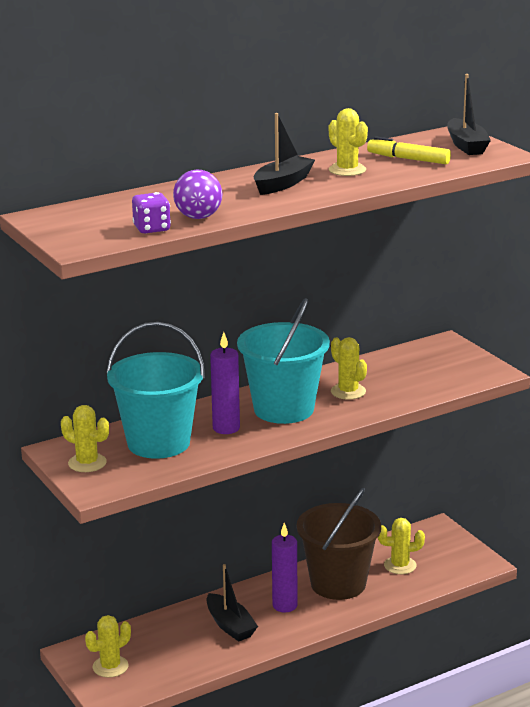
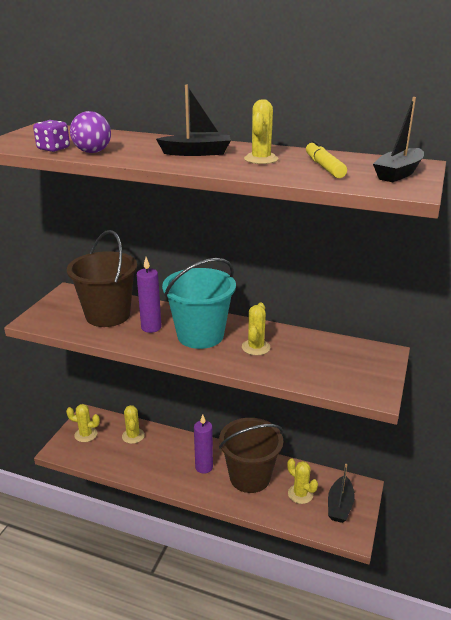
camera: 50 degrees right, 5 degrees up
yellow cactus [61,405,109,472] -> yellow cactus moved to [122,405,145,444]
turquoise bucket [106,322,205,459] -> brown bucket [67,230,137,327]
black boat [207,564,258,642] -> black boat moved to [328,464,355,523]

